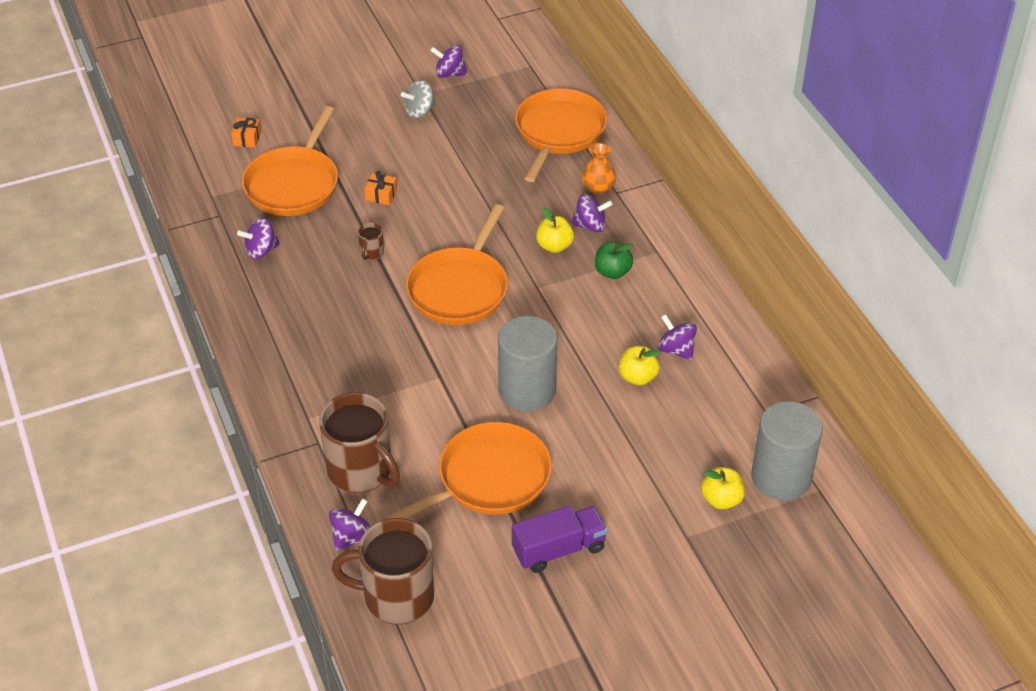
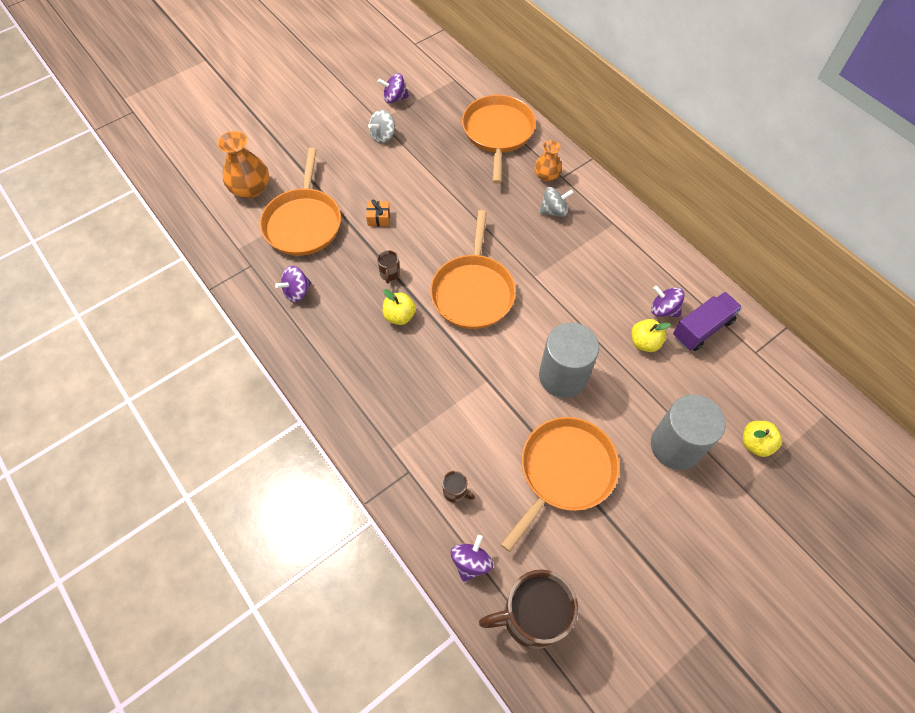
camera: 15 degrees left, 15 degrees up
orange gift [231,118,261,148] -> orange vase [217,131,269,198]
brown mug [319,392,400,493] -> brown mug [442,471,475,503], size x0.42
purple truck [512,506,608,573] -> purple truck moved to [673,292,742,351]
yellow apple [536,207,574,253] -> yellow apple moved to [383,289,416,325]
purple spinning top [571,194,613,232] -> grey spinning top [539,187,574,217]
green apple [595,242,634,279] -> none
grey cylinder [751,401,823,501] -> grey cylinder moved to [651,395,725,470]

